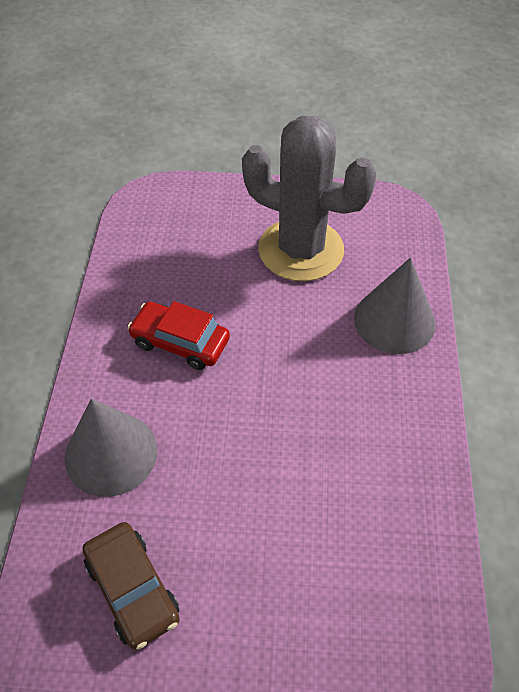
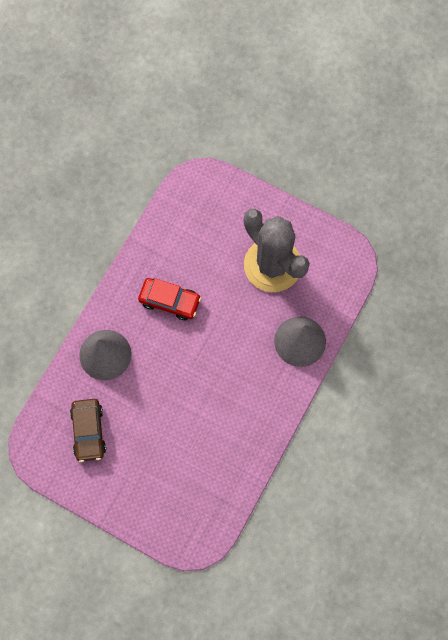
camera: 25 degrees right, 20 degrees up
red car [128,301,230,370] -> red car turned 150 degrees clockwise [138,278,201,320]

